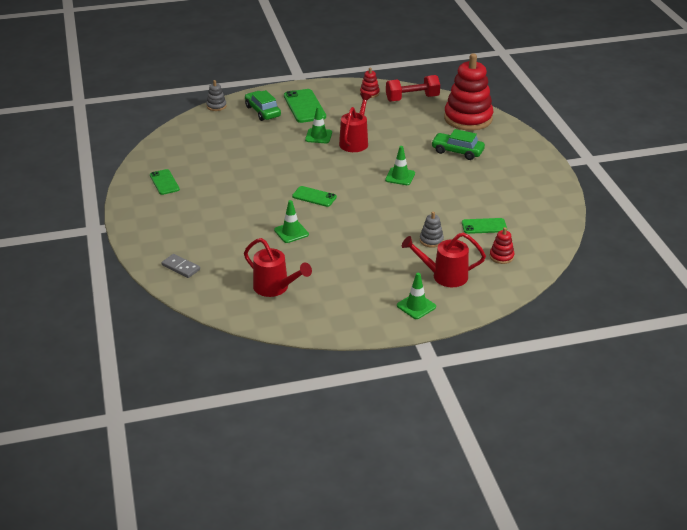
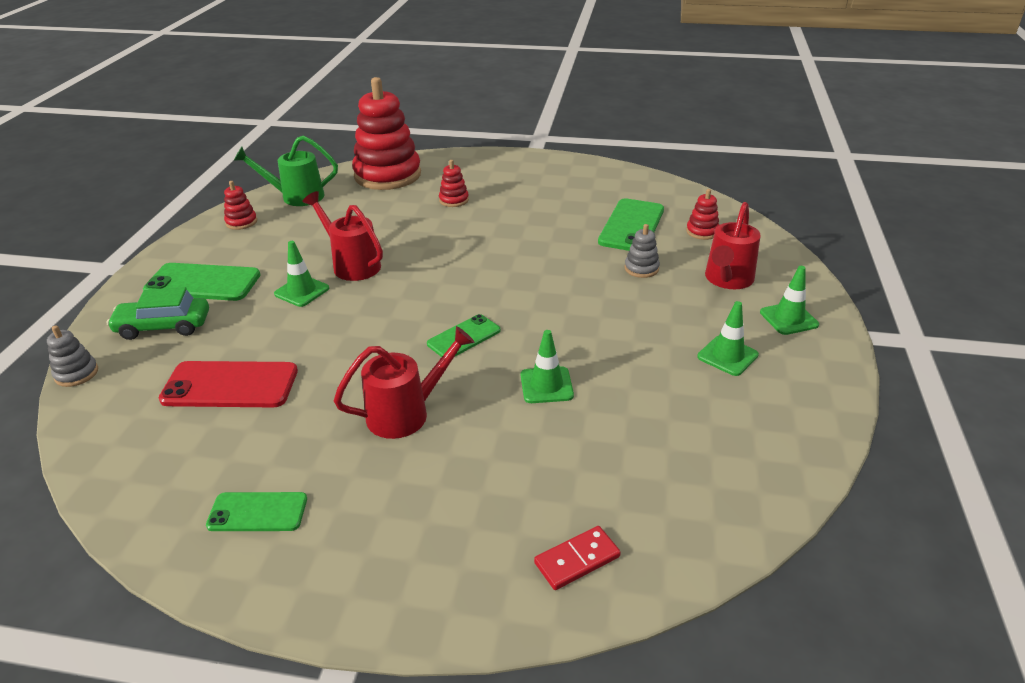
camera: 65 degrees left, 0 degrees up
grey domino [162,254,200,278] -> red domino [534,526,621,590]
red watering can [244,238,312,297] -> red watering can moved to [334,326,475,439]
green traffic cone [385,146,415,185] -> green traffic cone moved to [697,301,759,376]
red dumbbell [386,75,440,102] -> green watering can [233,135,338,206]
green car [431,129,485,160] -> red stacking toy [439,160,469,207]
green phone [462,218,507,234] -> green phone [598,198,664,251], size x1.63
none -> red phone [159,361,298,407]

